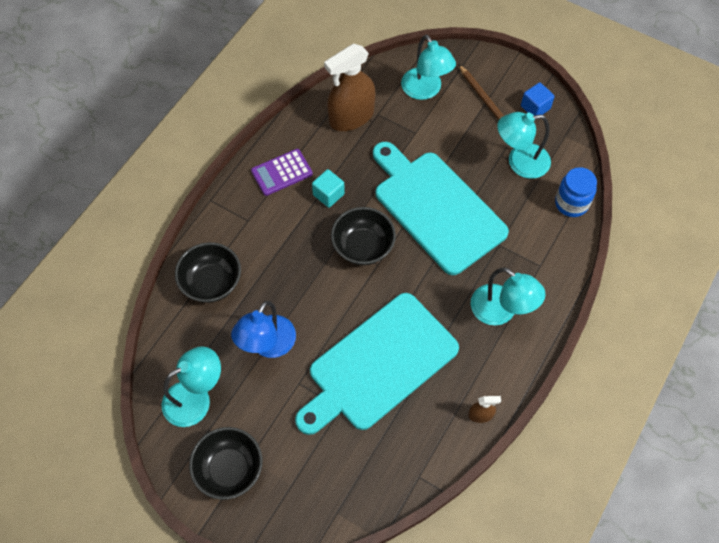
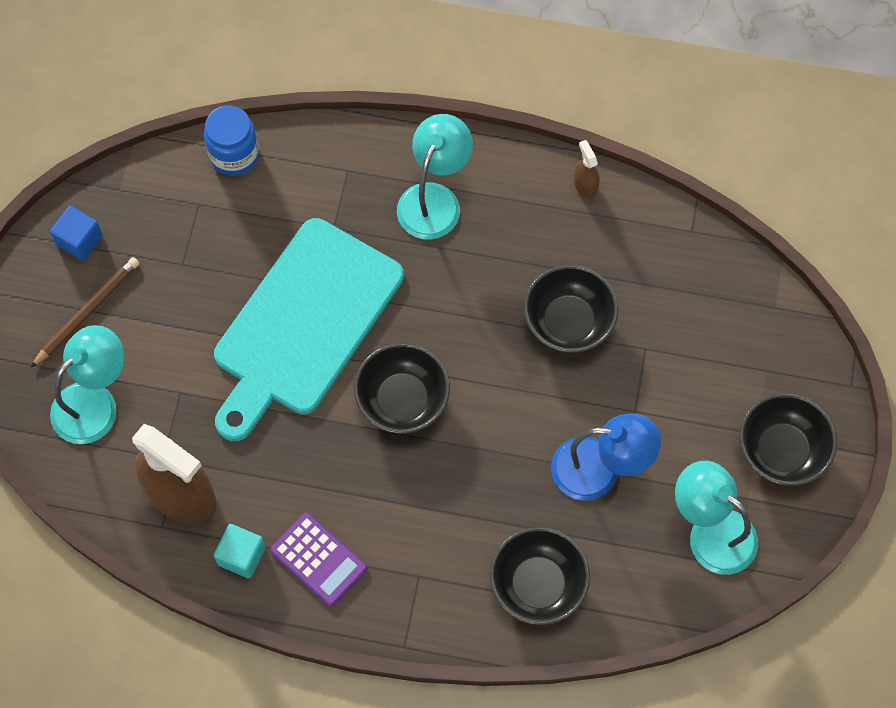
camera: 110 degrees left, 5 degrees up
turquoise cutting board [295,293,459,435] -> black bowl [524,265,619,353]
turquoise cube [312,169,345,208] -> turquoise cube moved to [214,524,266,578]
turquoise lamp [497,112,551,179] -> none

